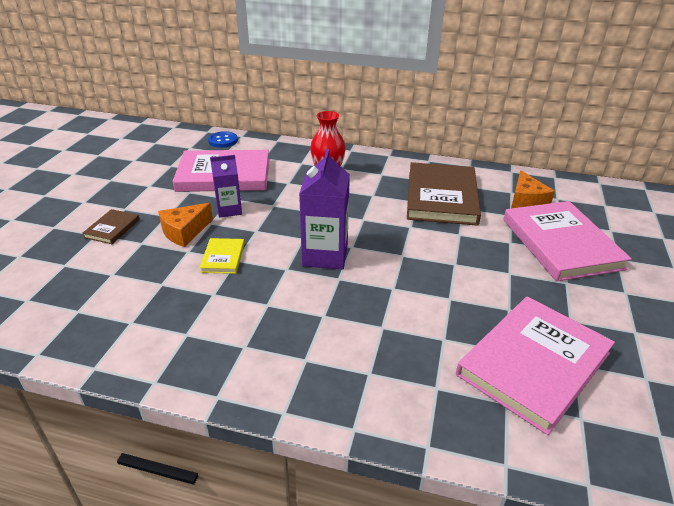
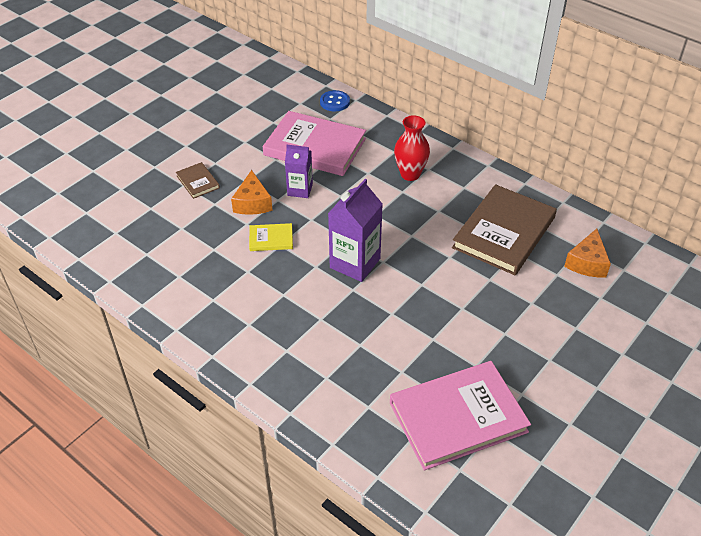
camera: 25 degrees right, 10 degrees up
brown book [82,209,140,244] -> brown book turned 75 degrees counterclockwise [176,162,220,199]
orange cheese [158,203,213,247] -> orange cheese turned 75 degrees counterclockwise [231,170,273,215]
yellow book [199,238,245,274] -> yellow book turned 60 degrees clockwise [249,223,293,251]
pink book [503,201,632,281] -> none

